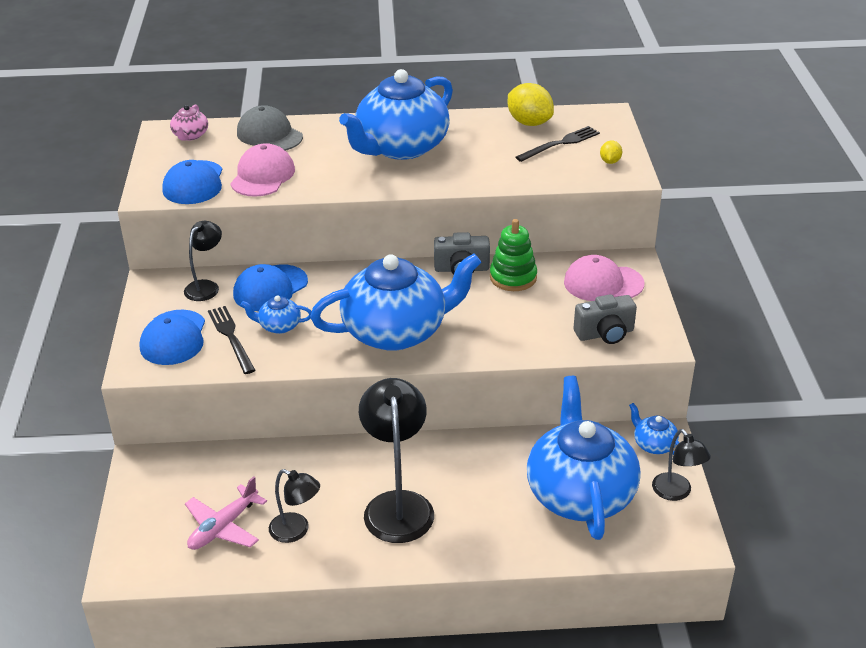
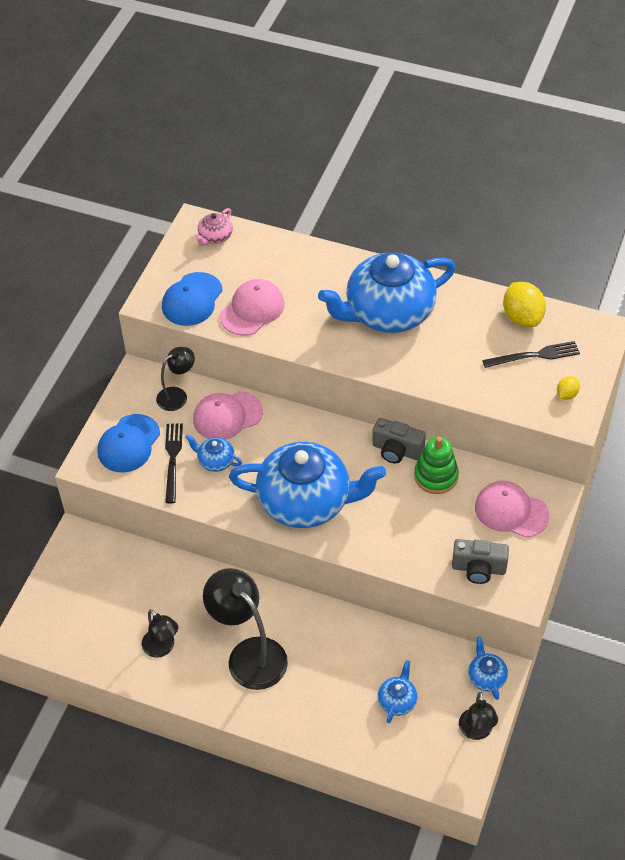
camera: 25 degrees right, 15 degrees up
pink plane [185,476,267,550] -> none
blue cap [233,264,308,311] -> pink cap [193,391,263,440]
grey cap [237,105,303,151] -> none
black lamp [359,378,434,543] -> black lamp turned 60 degrees counterclockwise [203,568,288,690]
blue teapot [527,376,641,540] -> blue teapot [378,660,417,724], size x0.41

